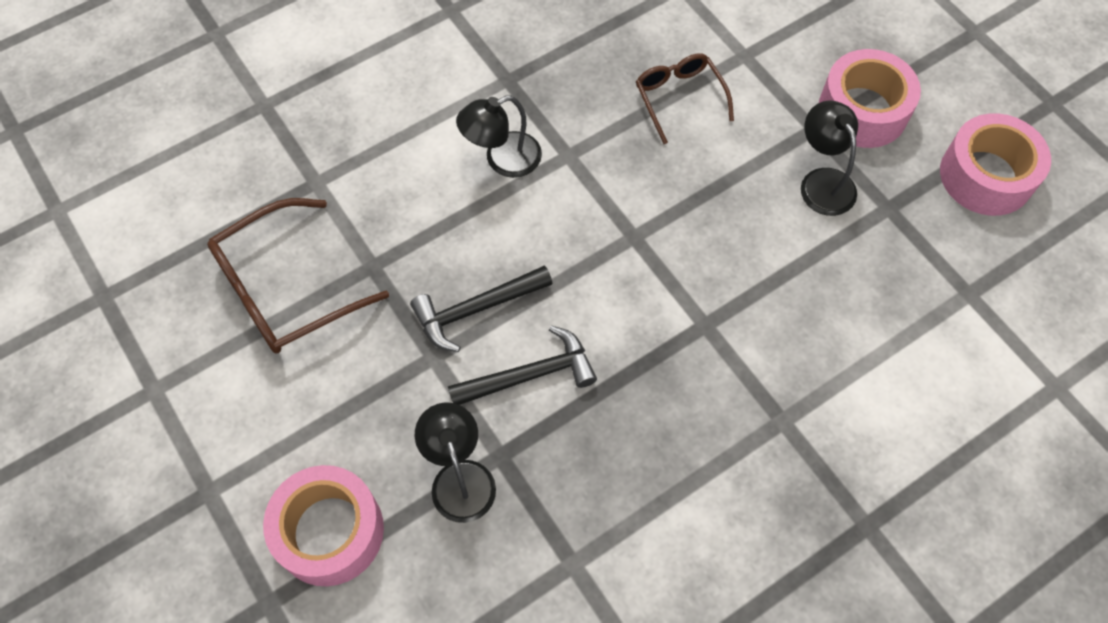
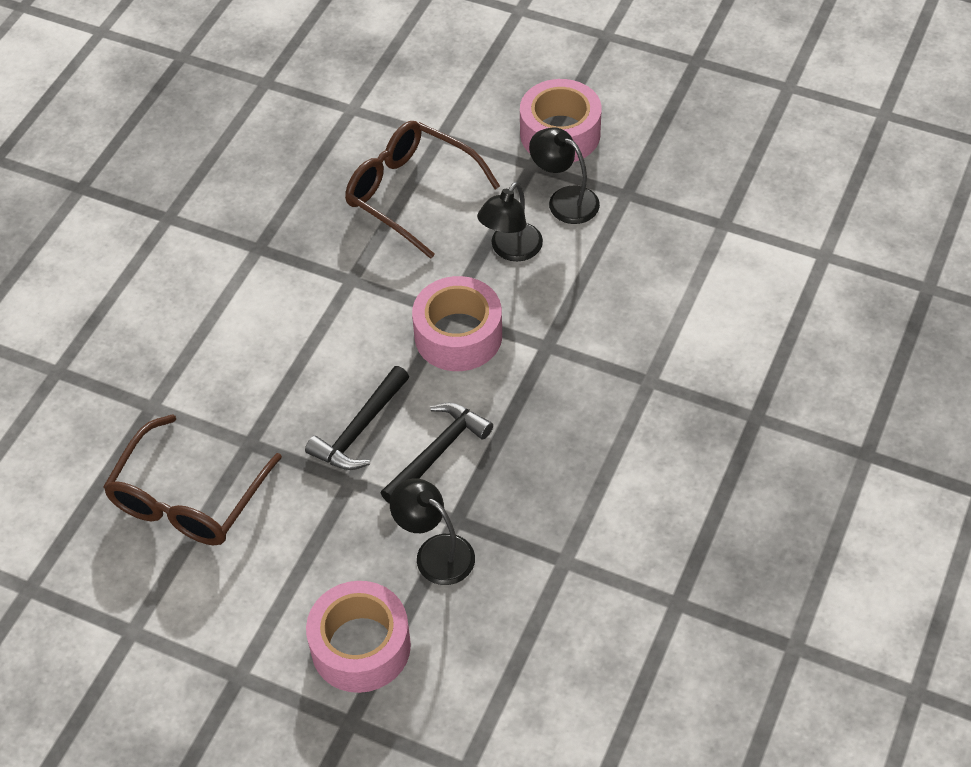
camera: 30 degrees left, 10 degrees down
black lamp [456,96,542,178] -> black lamp moved to [477,182,543,261]
brown glasses [636,54,734,144] -> brown glasses [345,121,500,259], size x1.61
pink tape [940,113,1051,216] -> pink tape moved to [412,276,502,371]

